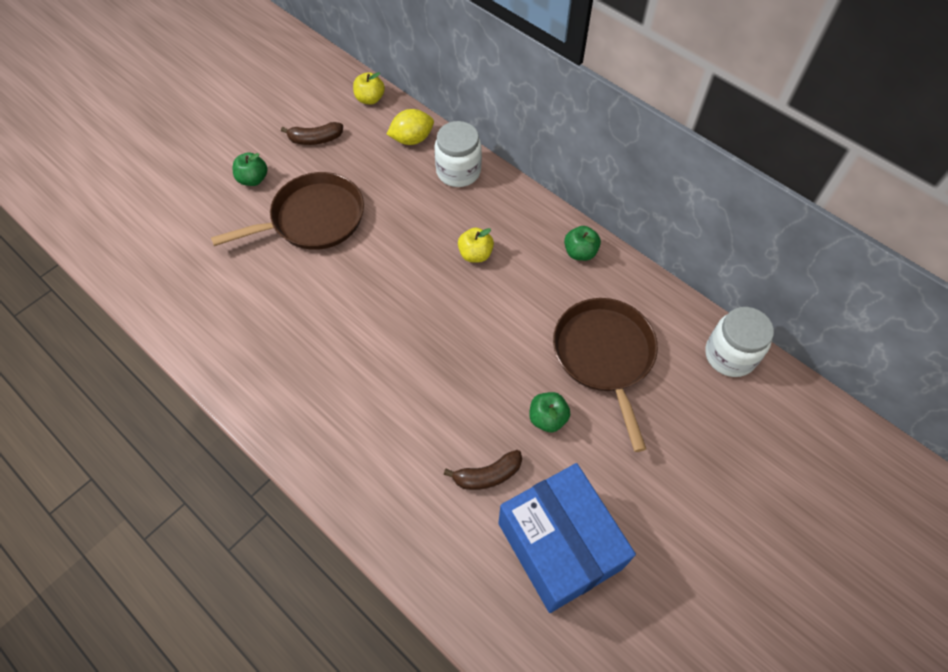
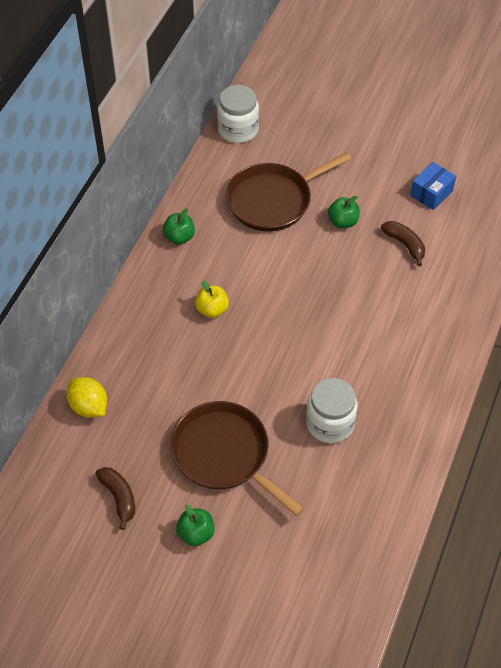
camera: 110 degrees left, 5 degrees down
yellow apple [353,72,385,105] -> none
white jar [434,121,482,187] -> white jar moved to [306,378,358,443]
blue box [498,463,636,613] -> blue box [410,162,456,210], size x0.47

